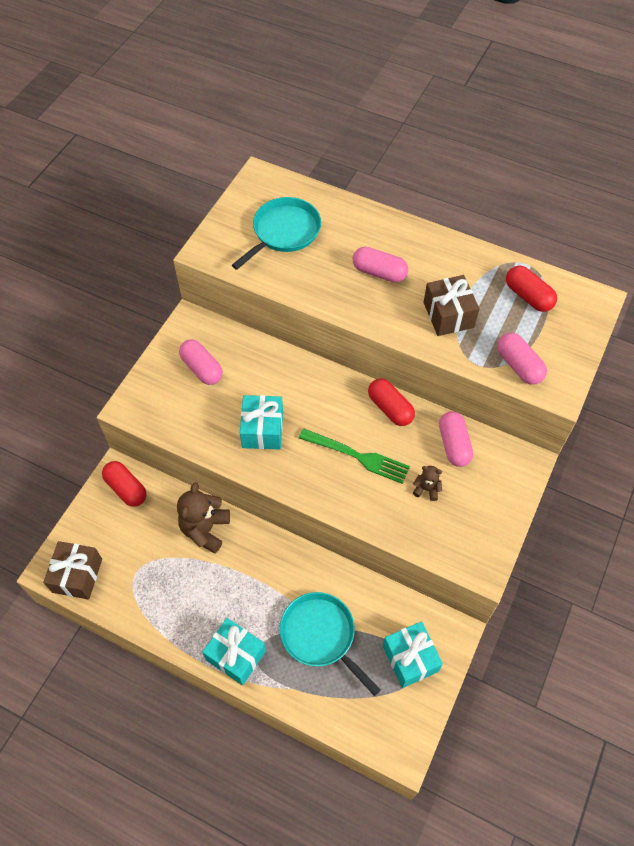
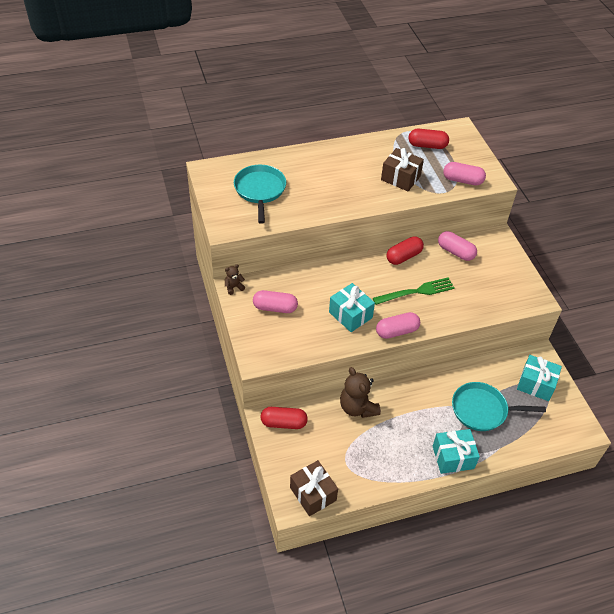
camera: 45 degrees left, 10 degrees down
pink capsule [352,247,408,283] -> pink capsule moved to [376,312,420,339]
red capsule [368,379,415,426] -> red capsule turned 45 degrees counterclockwise [387,236,424,265]
brown teddy bear [413,466,442,501] -> brown teddy bear moved to [225,264,245,295]

